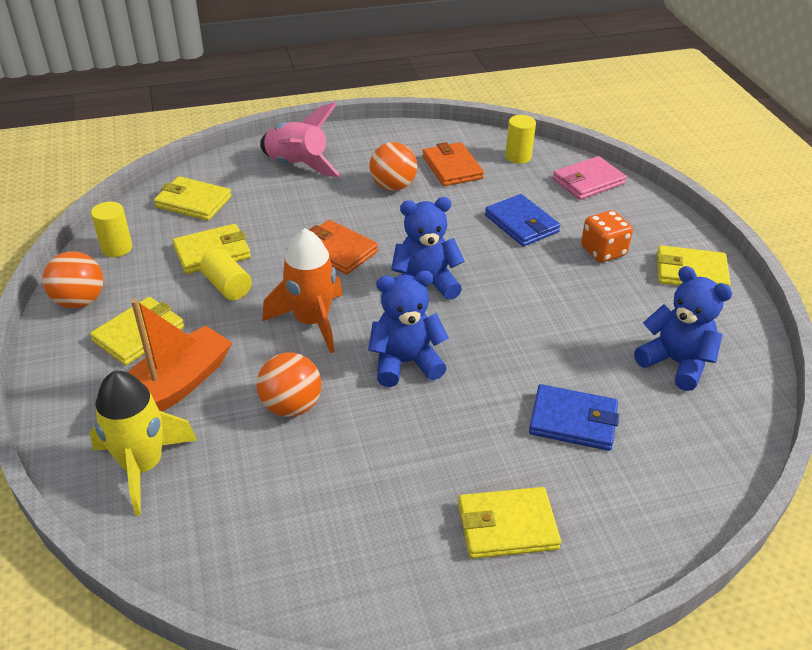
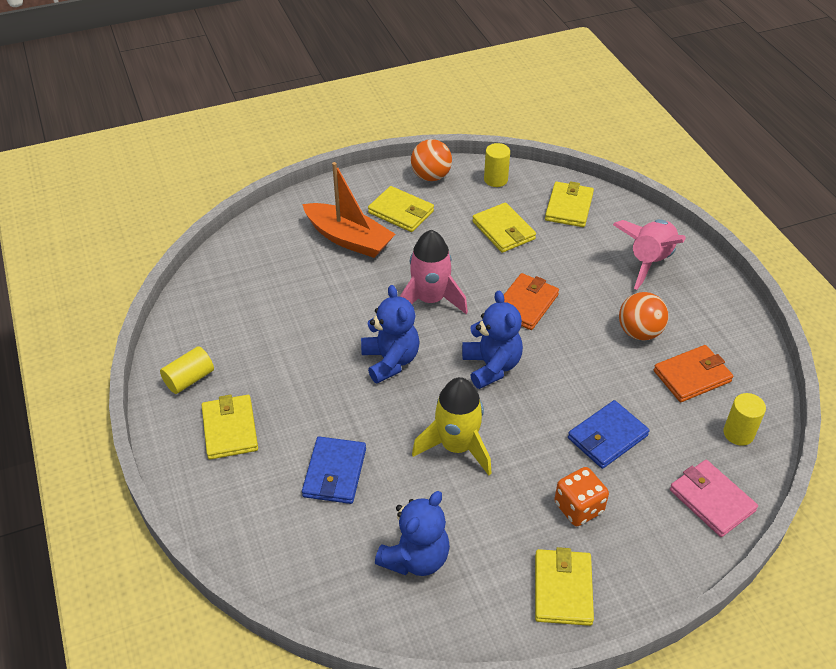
camera: 85 degrees right, 5 degrees up
yellow rocket [90,371,197,516] -> yellow rocket moved to [412,377,492,475]
yellow cylinder [200,249,252,300] -> yellow cylinder moved to [160,346,214,394]
orange ball [257,352,321,417] -> none
orange rocket [263,228,343,354] -> pink rocket [400,230,468,314]

